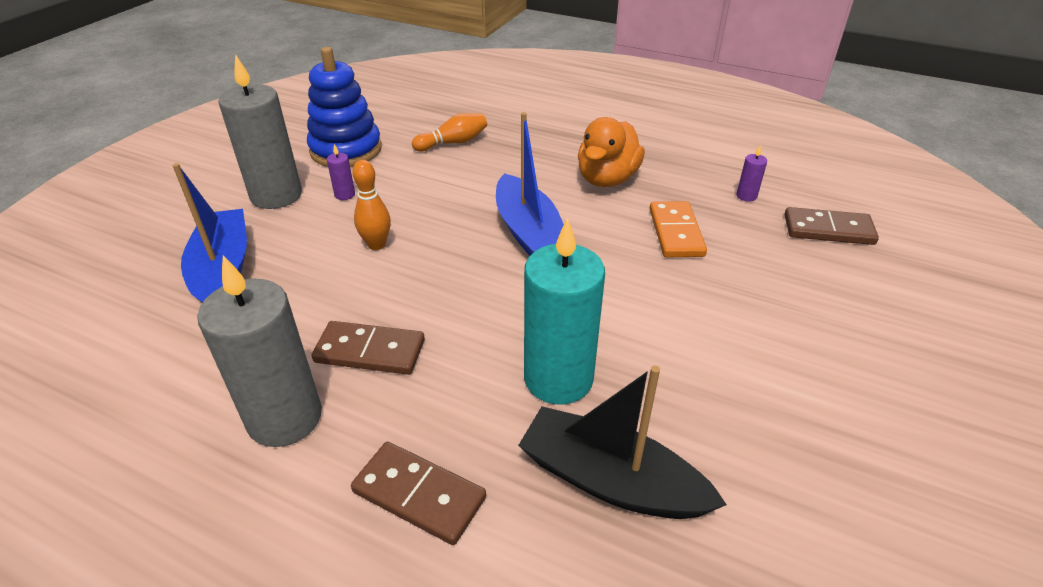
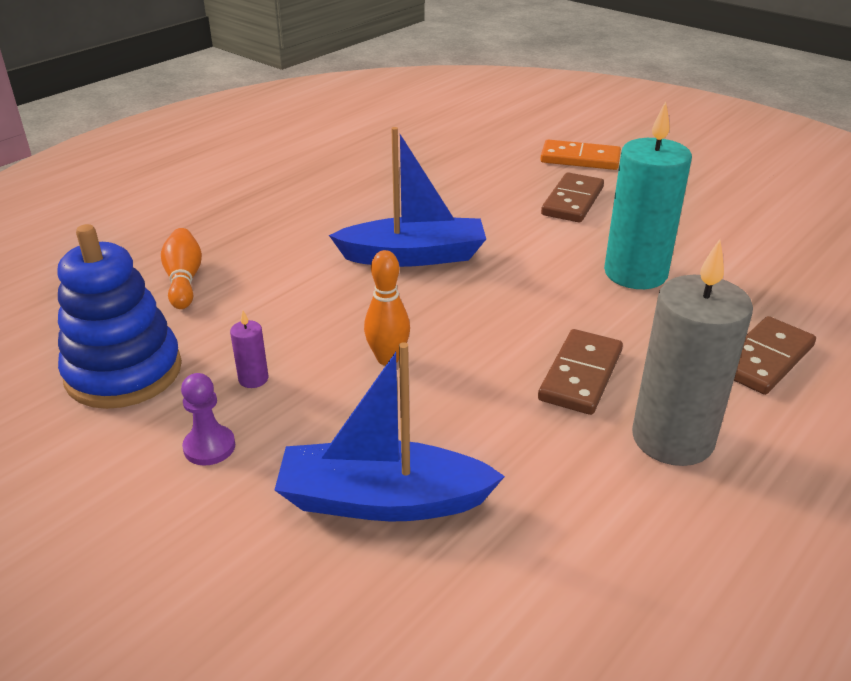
camera: 75 degrees left, 5 degrees down
grey candle [218,54,302,209] -> purple pawn [181,373,235,466]
black boat [518,366,727,519] -> none
orange duck [578,117,645,187] -> none
orange domino [649,201,707,258] -> orange domino moved to [540,140,621,170]
purple candle [736,146,767,202] -> none
brown domino [784,207,879,245] -> brown domino moved to [541,172,604,223]

